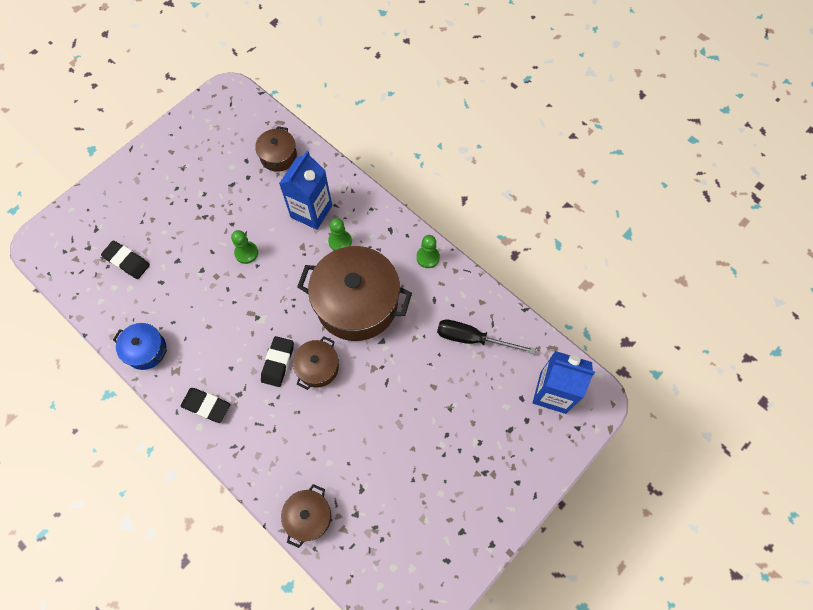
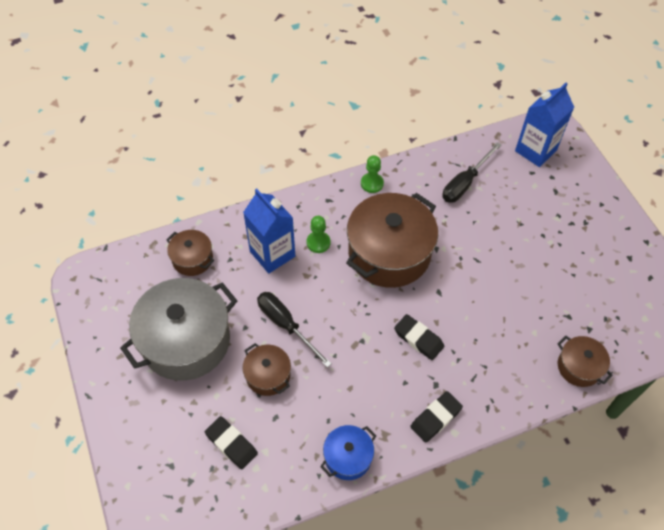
camera: 65 degrees left, 10 degrees down
black eraser [101,241,150,279] -> black eraser turned 75 degrees clockwise [205,416,258,470]
green pawn [231,230,258,264] -> black screwdriver [257,292,332,368]
brown pot [293,336,339,390] -> brown pot moved to [242,343,291,396]
none -> grey pot [120,278,237,381]

